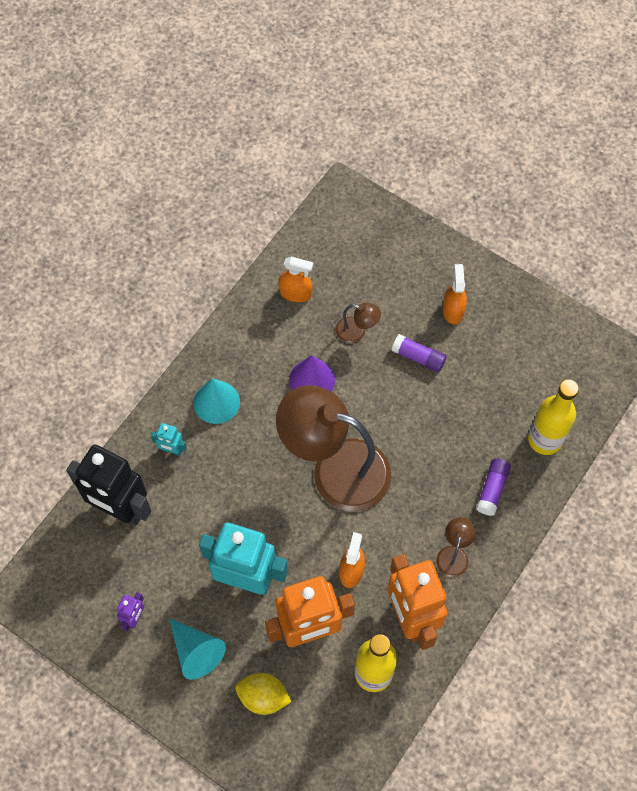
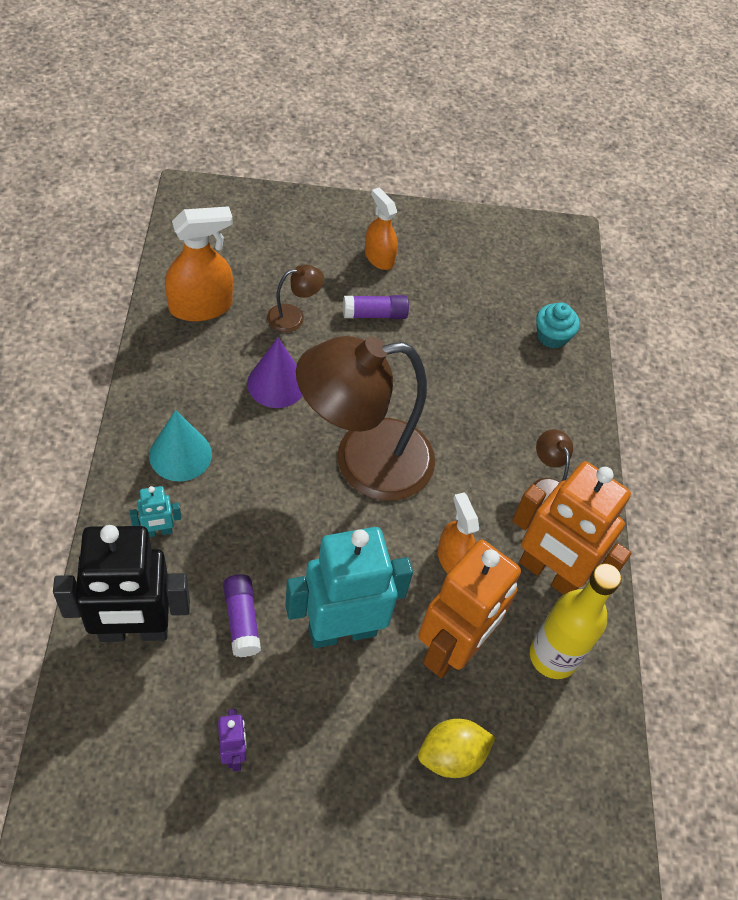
camera: 40 degrees left, 10 degrees down
turquoise cone [169,618,226,680] -> none
orange spray bottle [278,256,313,302] -> orange spray bottle [165,206,233,321], size x1.54
purple glue stick [476,458,511,516] -> purple glue stick moved to [223,574,261,657]
yellow bottle [528,379,579,455] -> turquoise cupcake [536,302,580,349]

